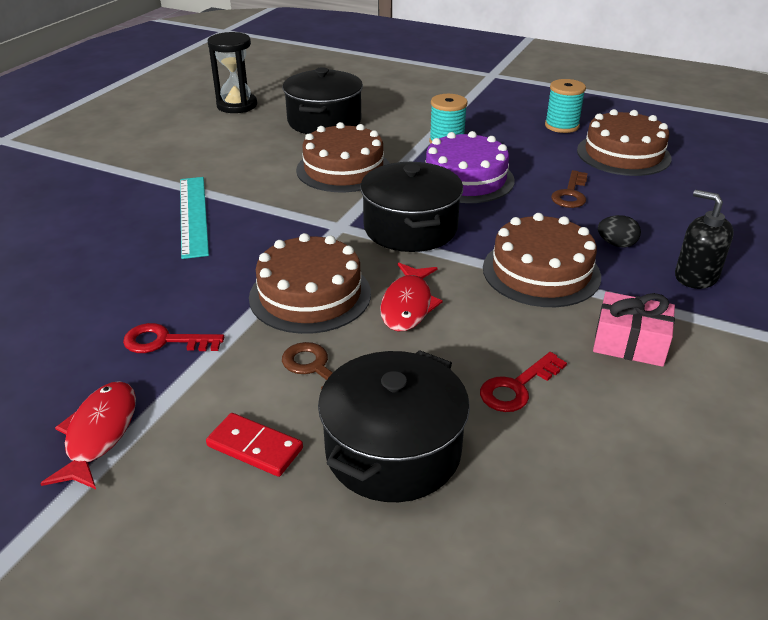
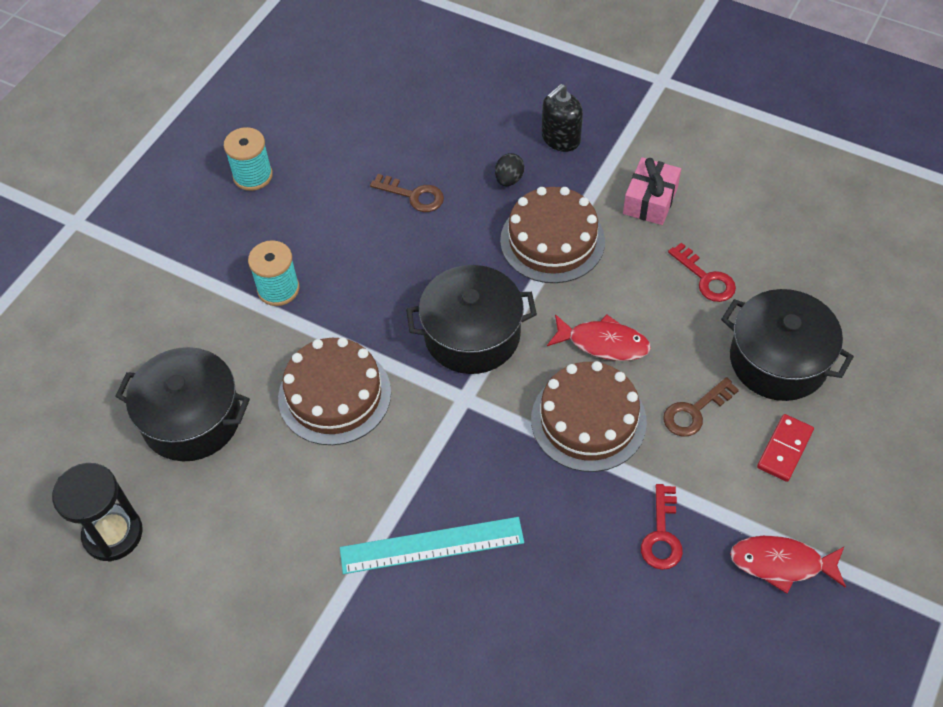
camera: 85 degrees left, 20 degrees up
purple cake [425,131,515,203] -> none
brown cake [577,109,671,176] -> none

